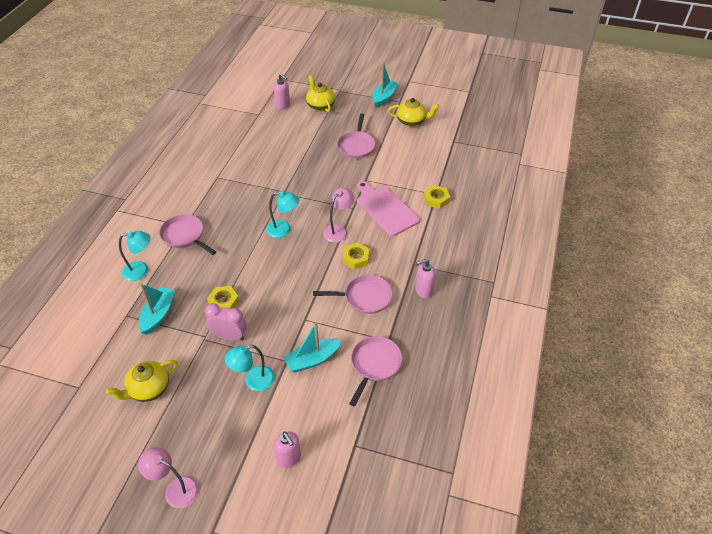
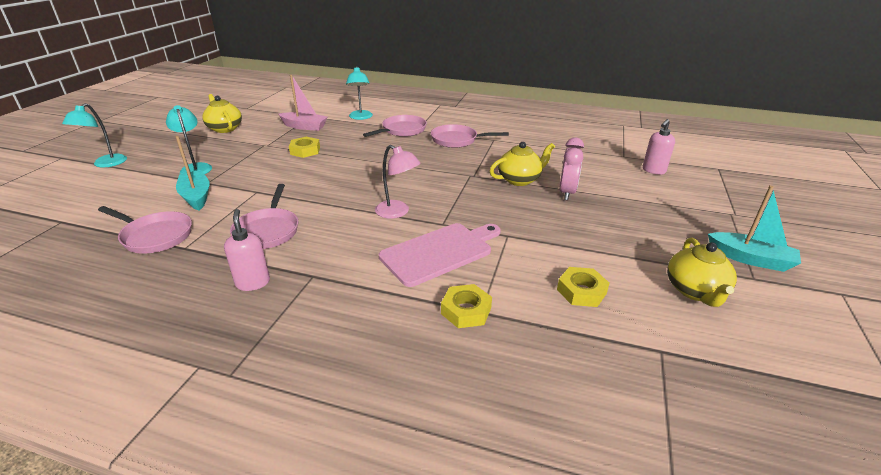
camera: 90 degrees right, 15 degrees down
pink lamp [138,447,199,508] -> none
turquoise boat [139,284,175,335] -> pink boat [279,75,328,131]
pink clock [205,303,247,341] -> pink clock moved to [559,137,584,200]
turquoise lamp [266,191,299,238] -> turquoise lamp moved to [62,103,127,167]
pink soap dispenser [274,432,301,468] -> none
yellow teapot [306,75,335,112] -> yellow teapot moved to [490,142,555,186]
pink pan [337,113,375,159] -> pink pan moved to [431,124,509,148]
yellow nut [343,243,369,270] -> yellow nut moved to [557,267,609,307]

